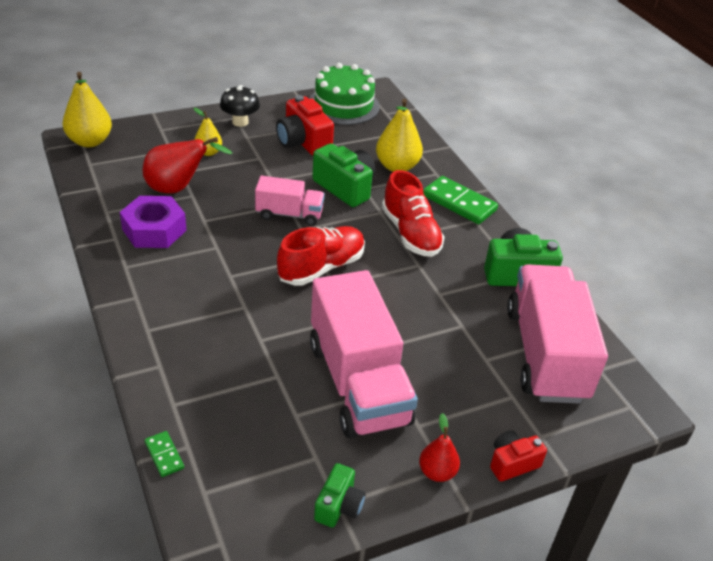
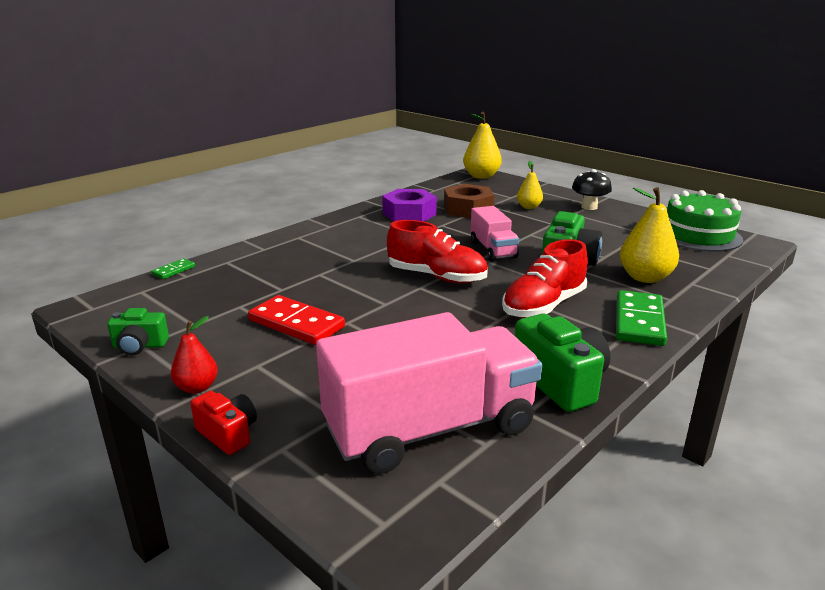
camera: 70 degrees right, 15 degrees down
red pear [143,137,232,193] -> brown nut [444,184,495,218]
red camera [276,95,334,156] -> none
pink truck [310,270,418,438] -> red domino [248,295,345,345]

